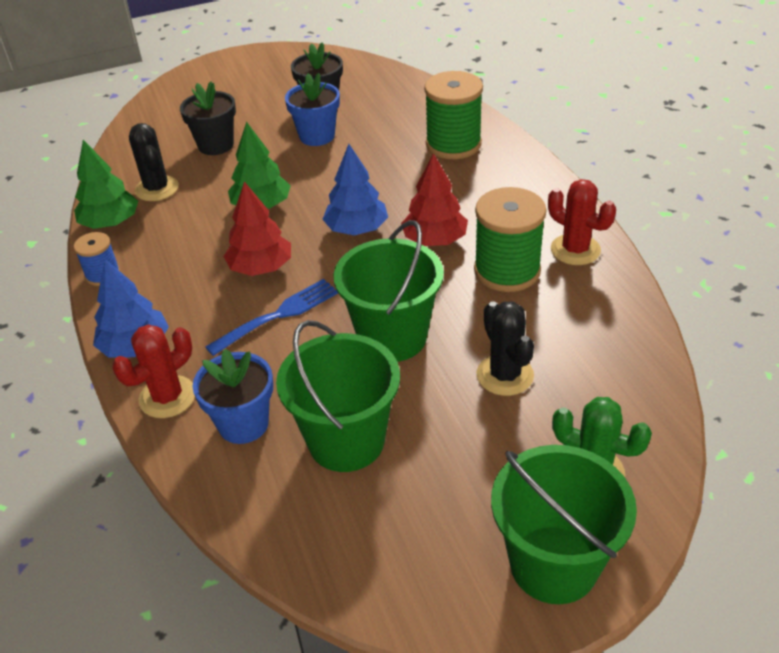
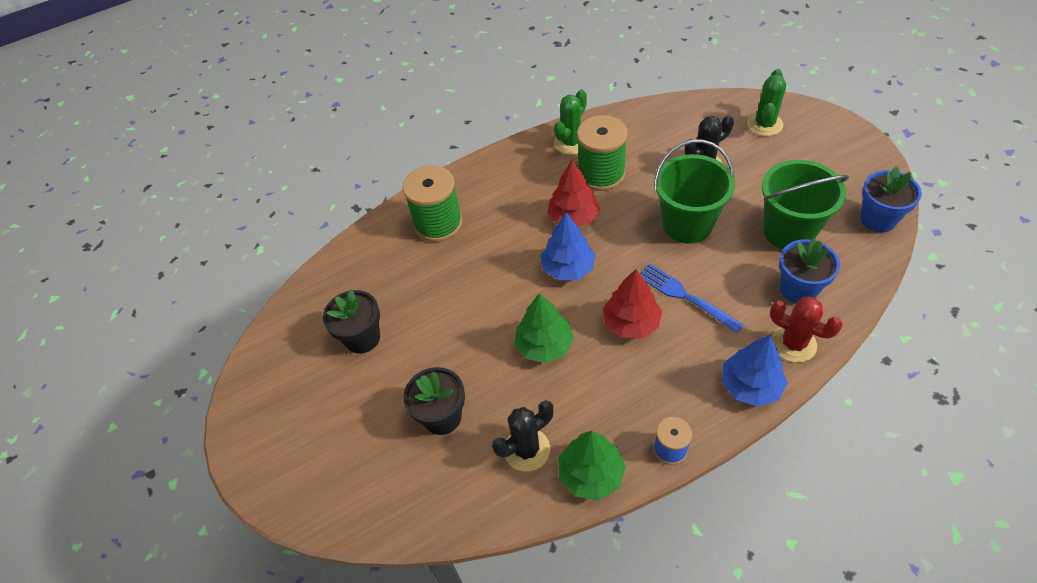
camera: 95 degrees left, 10 degrees up
blue flower pot [285,73,340,146] -> blue flower pot moved to [860,166,922,232]
green bucket [491,445,637,604] -> none
red cactus [548,179,616,265] -> green cactus [554,90,587,155]

